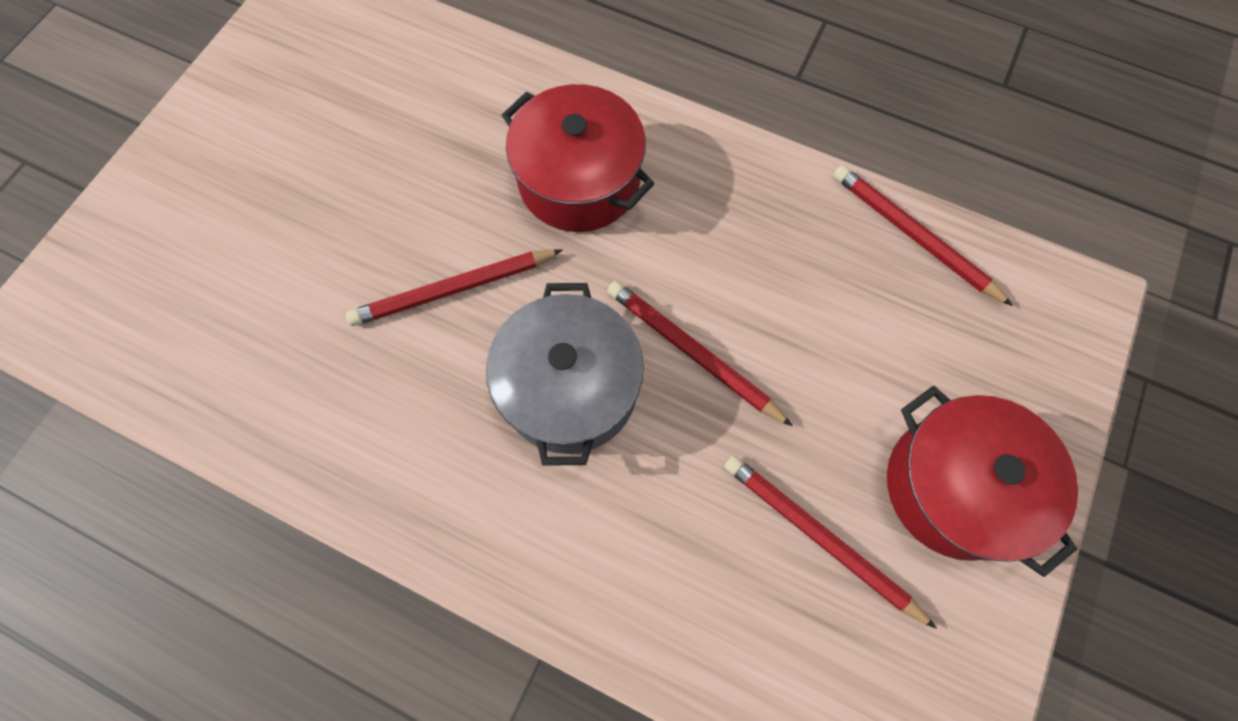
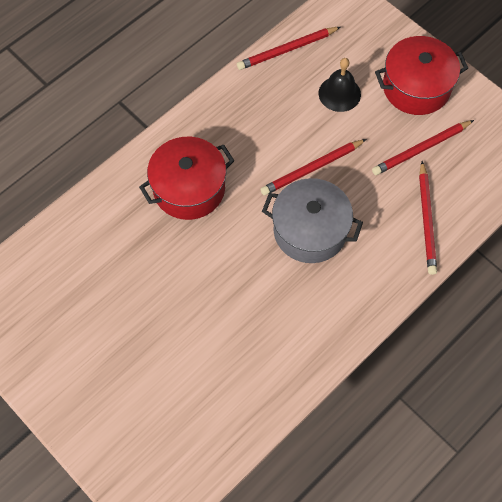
camera: 70 degrees left, 5 degrees down
red pencil [346,249,563,326] -> red pencil moved to [419,161,437,275]
none -> black bell [319,58,361,112]

